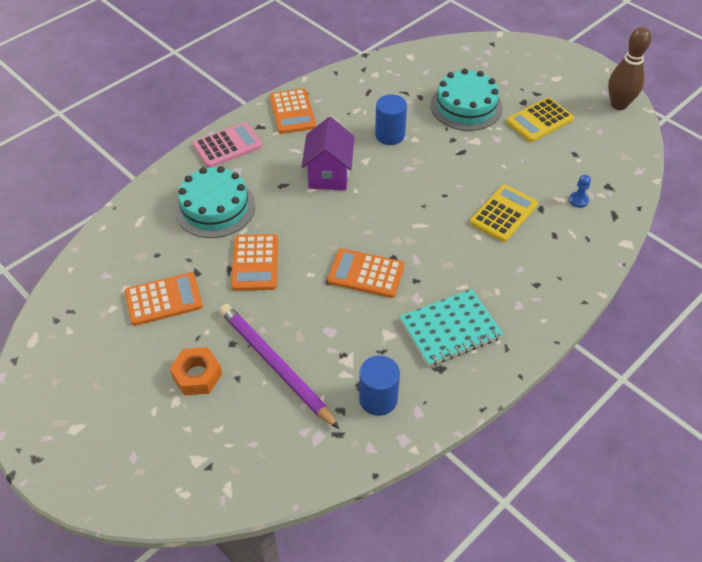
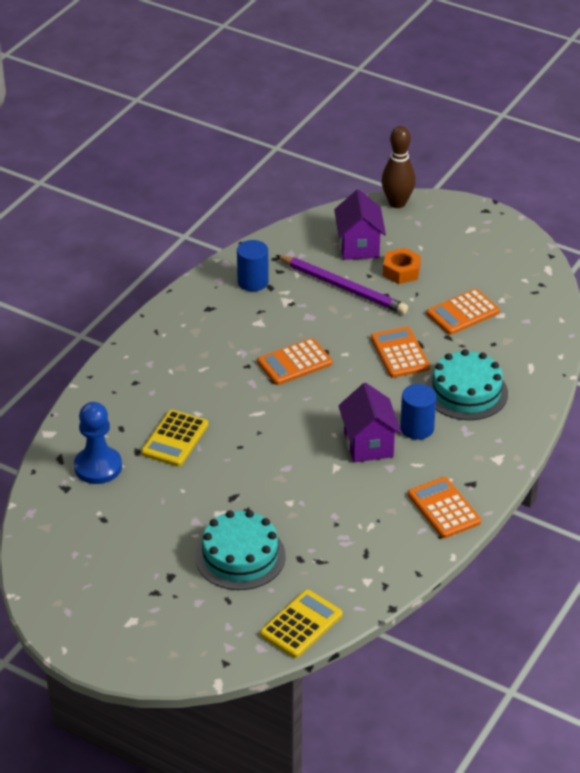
camera: 165 degrees right, 10 degrees down
pink calculator [193,122,263,168] -> none
orange calculator [328,248,404,298] -> orange calculator turned 150 degrees clockwise [257,338,332,385]
blue cylinder [375,94,407,145] -> blue cylinder moved to [400,384,436,440]
turquoise notebook [400,289,503,367] -> none
yellow calculator [506,97,574,142] -> yellow calculator moved to [260,590,342,658]
blue pawn [569,175,591,208] -> blue pawn [74,402,122,484], size x2.28
brown bowling pin [608,27,651,110] -> brown bowling pin moved to [381,126,416,208]
none -> purple house [334,189,386,260]

